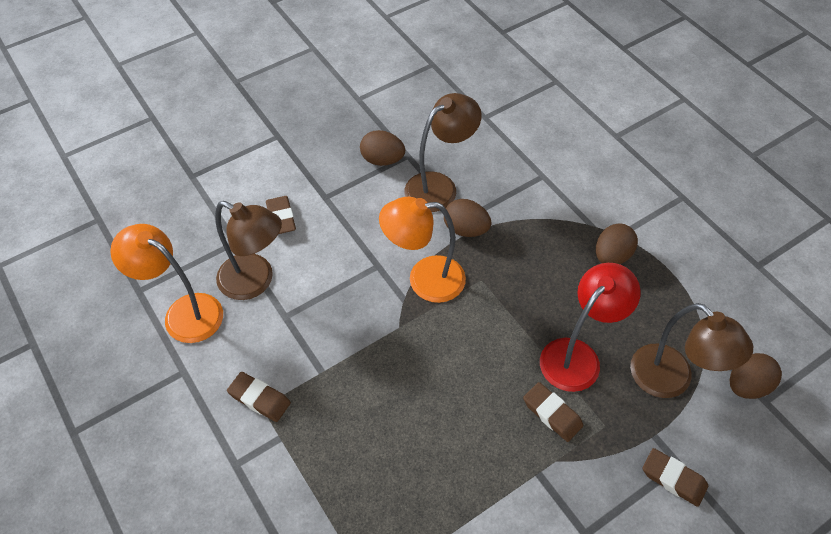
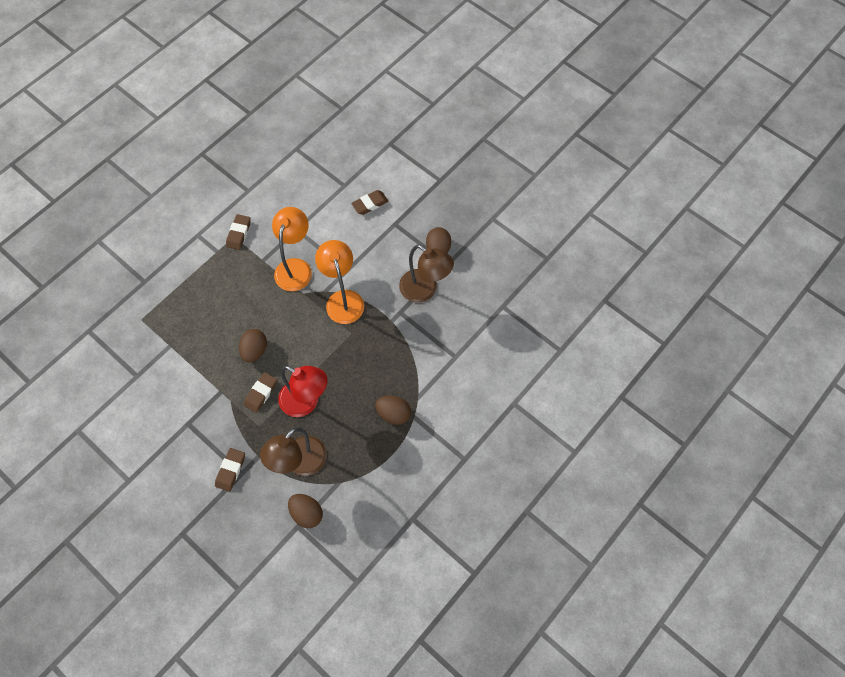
camera: 75 degrees right, 10 degrees up
orange lamp [110,224,223,343] -> orange lamp moved to [272,207,312,291]
brown lamp [215,201,282,300] -> none
brown egg [444,199,491,237] -> brown egg moved to [239,329,267,363]

